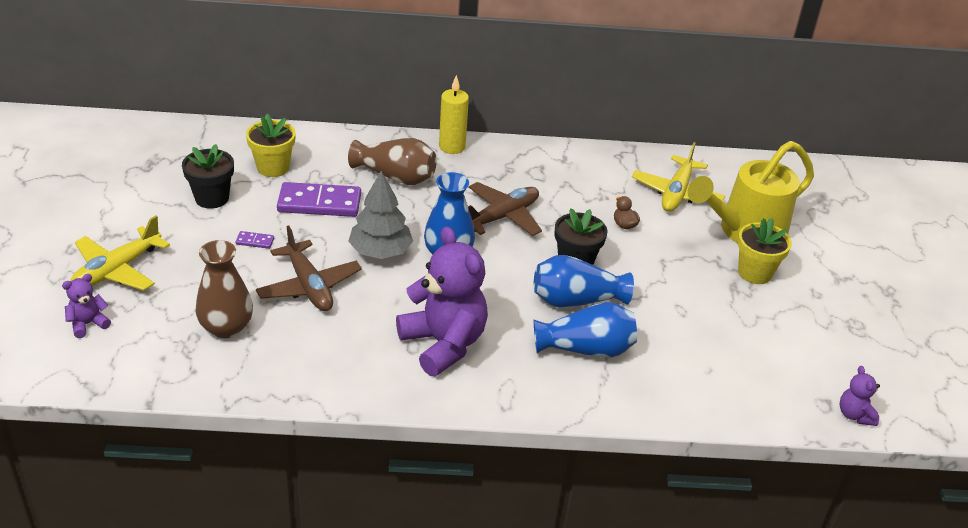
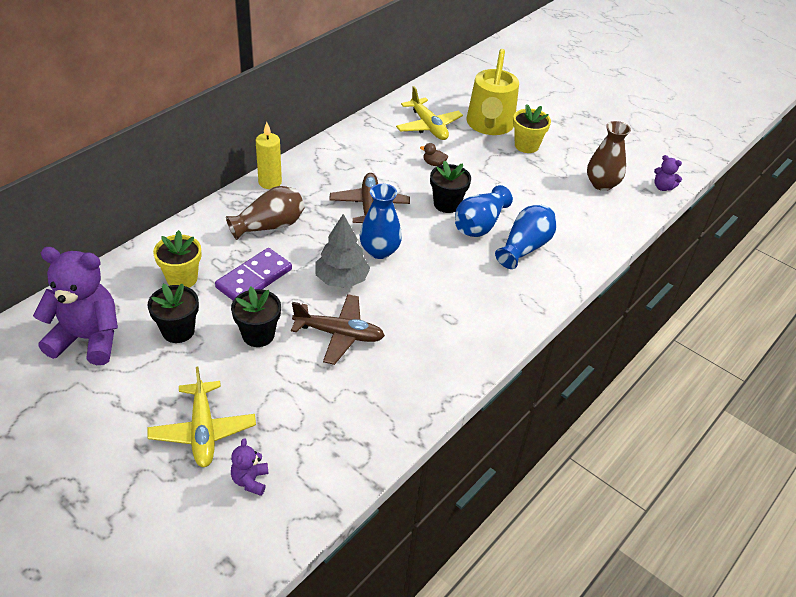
camera: 50 degrees left, 5 degrees up
brown vase [196,240,253,338] -> brown vase moved to [587,121,631,191]
purple domino [236,231,274,249] -> black flower pot [231,287,281,347]
purple teddy bear [396,226,488,376] -> purple teddy bear moved to [33,247,118,365]

